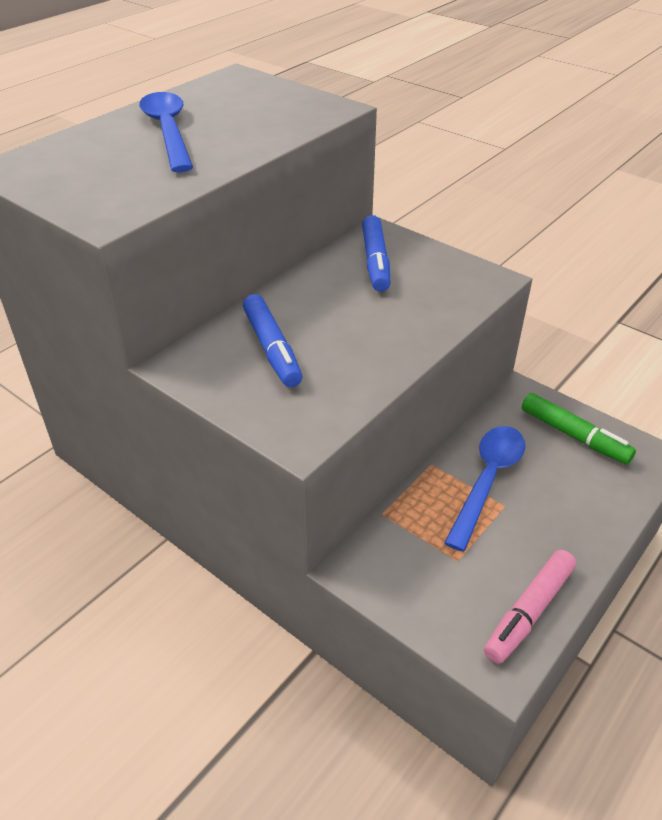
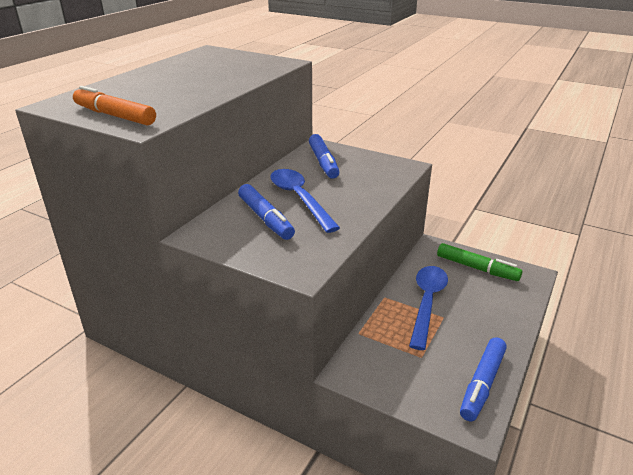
camera: 10 degrees left, 10 degrees down
blue spoon [139,92,193,172] -> blue spoon moved to [270,169,340,233]
pink marker [484,550,576,664] -> blue marker [460,337,507,421]
none -> orange marker [73,86,156,125]

